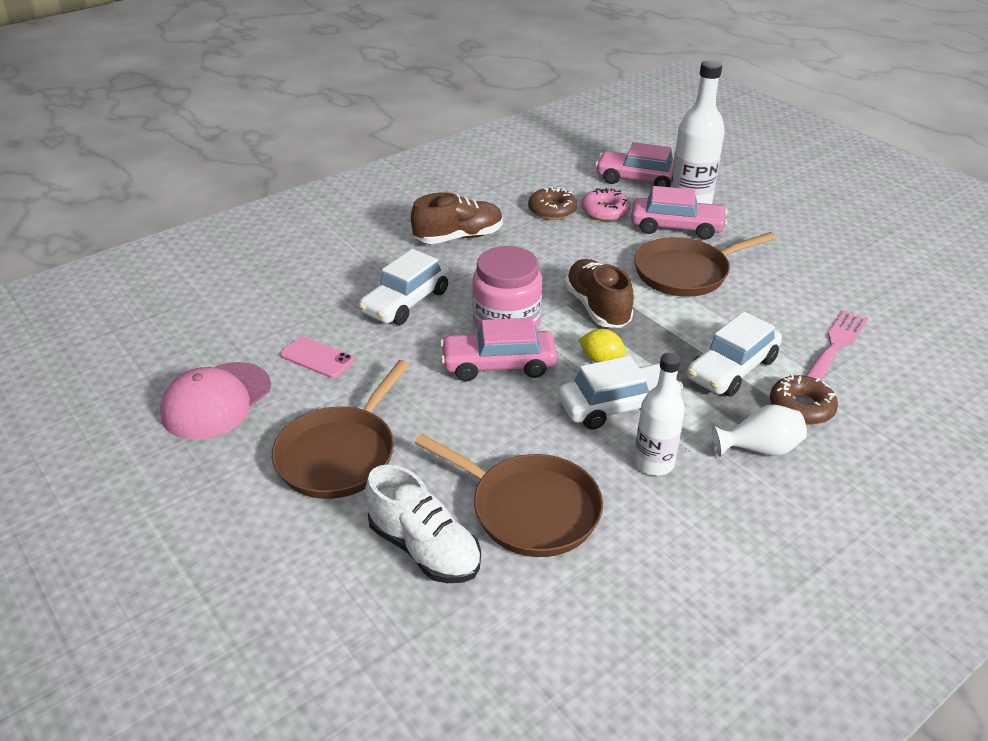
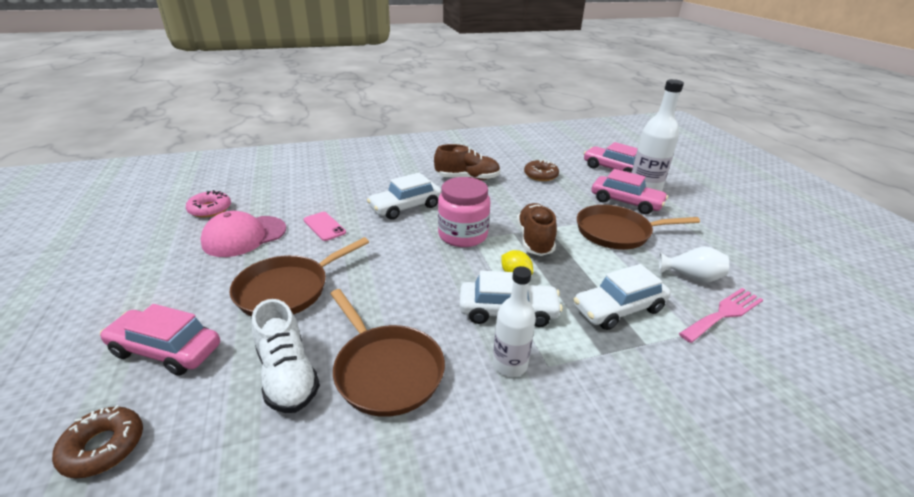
camera: 20 degrees right, 5 degrees down
pink car [440,318,557,381] -> pink car moved to [100,304,220,376]
pink donut [581,188,631,221] -> pink donut moved to [186,190,231,218]
white vase [712,405,807,457] -> white vase moved to [659,246,729,283]
brown donut [770,374,838,425] -> brown donut moved to [52,405,143,478]

